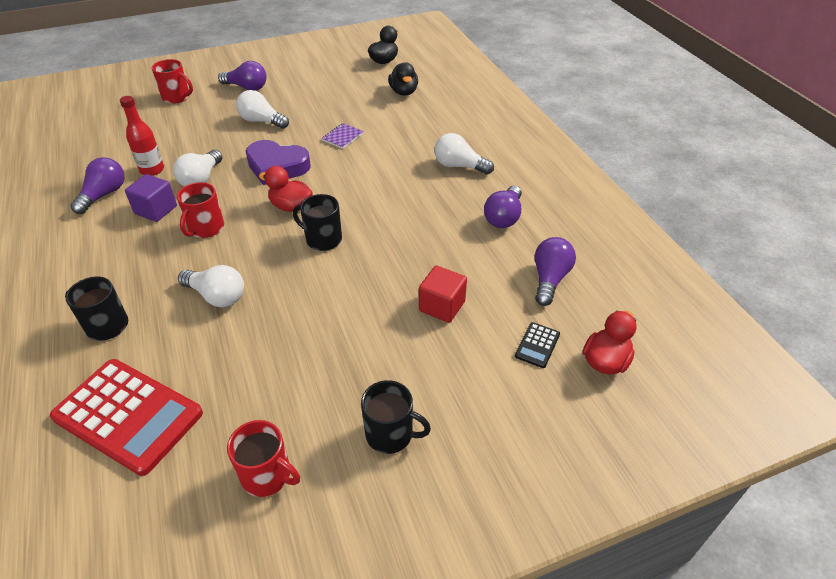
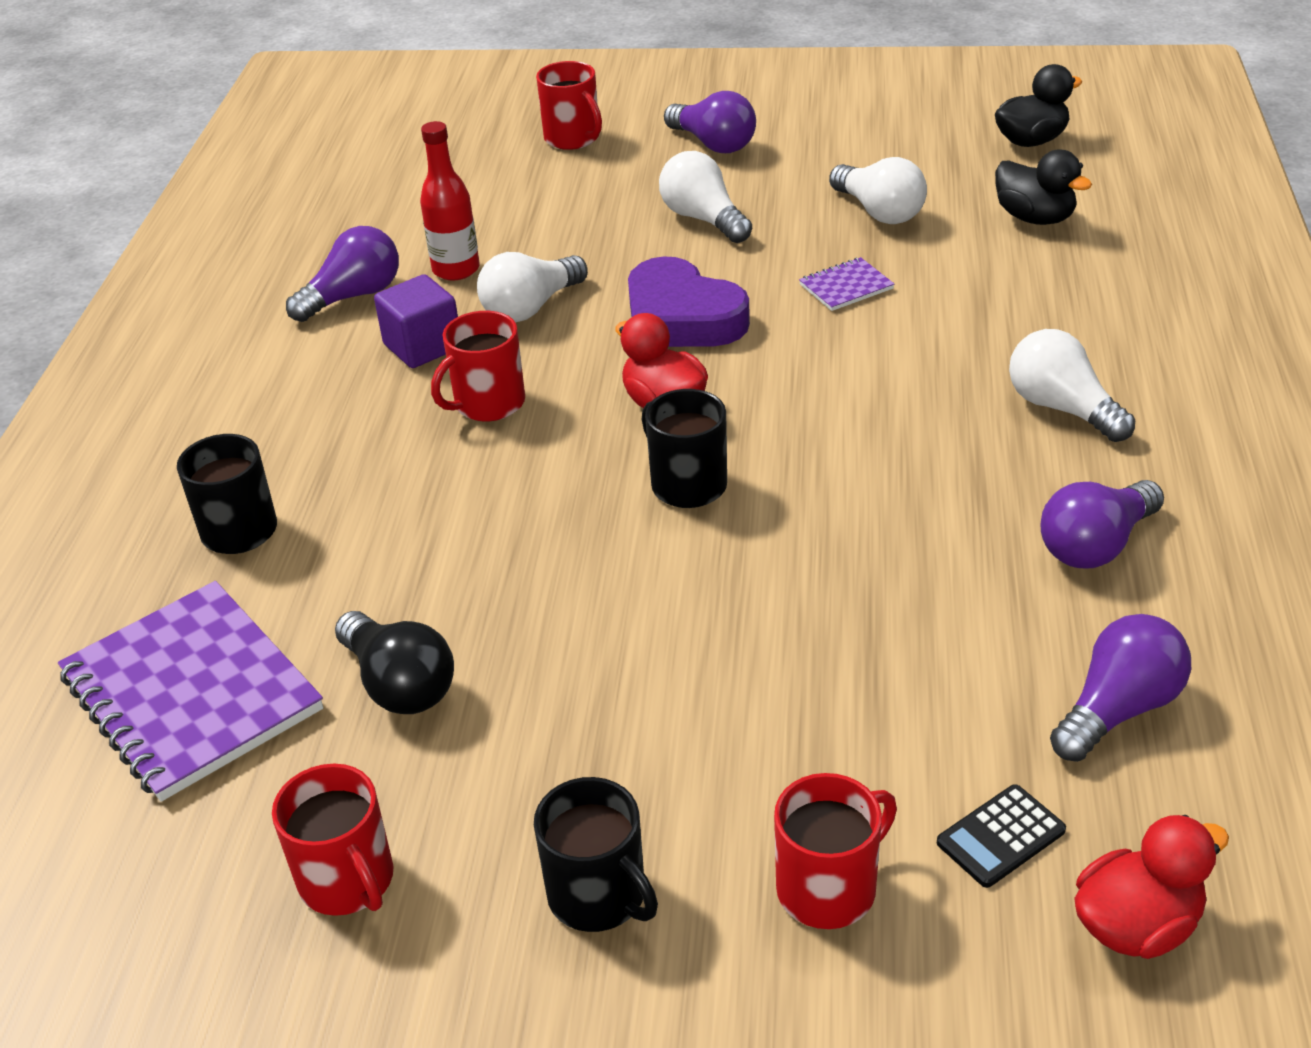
camera: 30 degrees right, 5 degrees down
red calculator [50,359,203,476] -> purple notebook [58,581,323,802]
white light bulb [178,265,244,307] -> white light bulb moved to [829,157,927,224]
black duck [388,62,418,96] -> black duck turned 60 degrees counterclockwise [995,149,1092,225]
red cube [419,266,467,323] -> none
none -> black light bulb [335,611,454,714]
none -> red mug [774,773,897,929]

